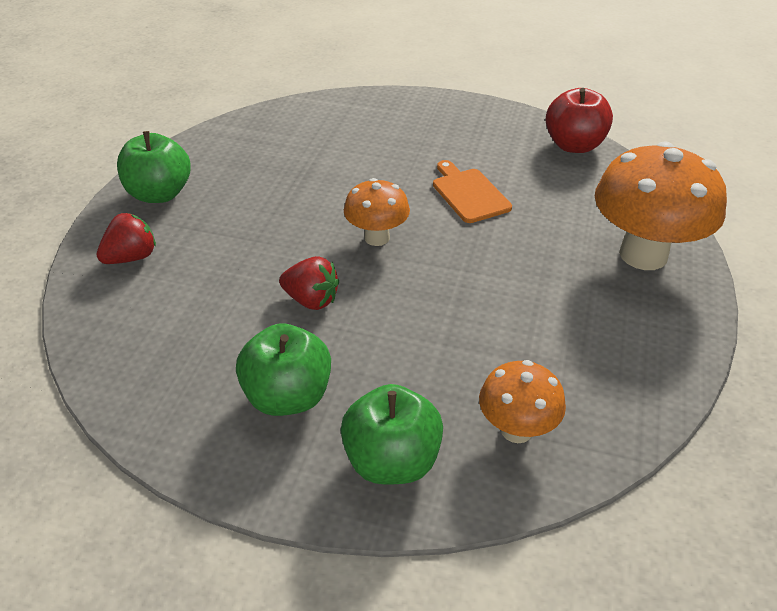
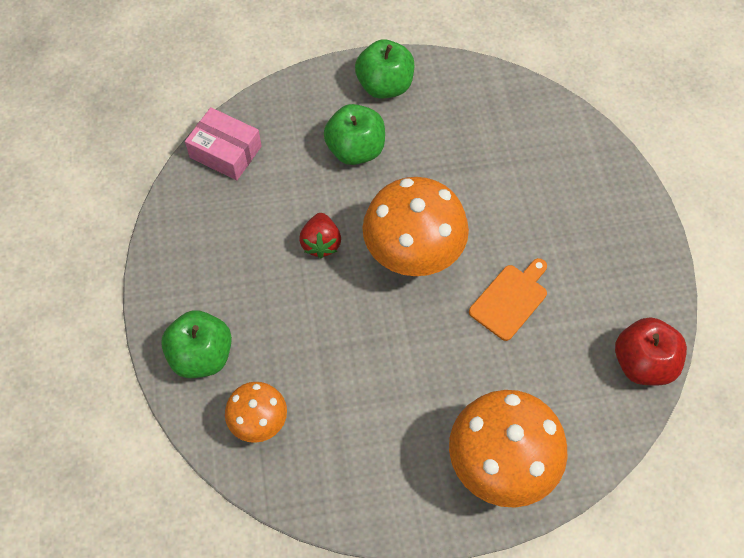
camera: 65 degrees right, 20 degrees up
red strawberry [97,213,156,264] -> none
green apple [236,324,331,416] -> green apple moved to [324,104,385,165]
orange mushroom [344,178,410,246] -> orange mushroom [363,177,469,276], size x1.81
none -> pink box [185,107,262,180]

